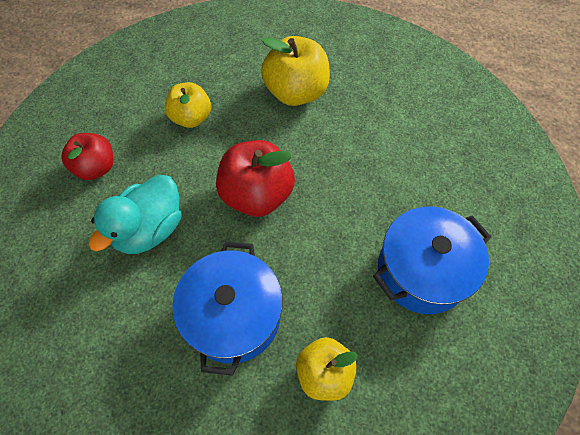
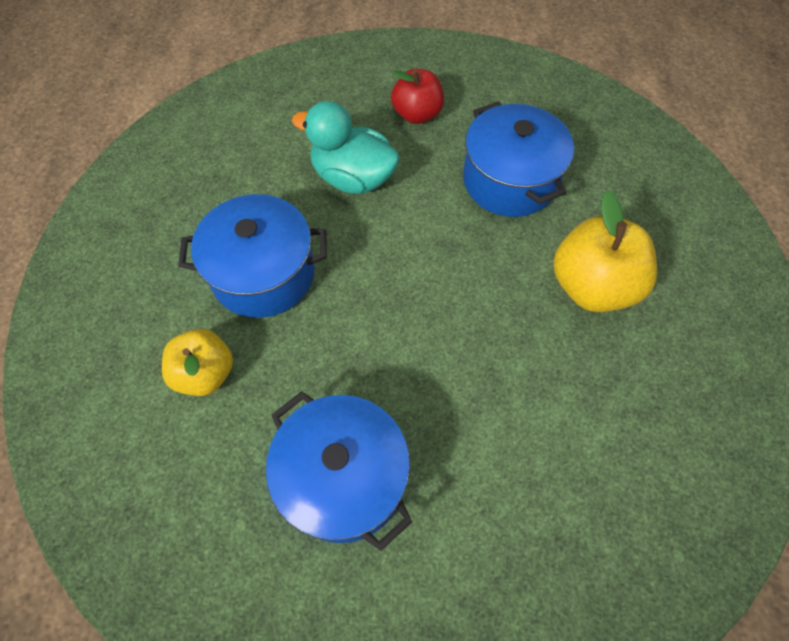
camera: 80 degrees right, 0 degrees up
yellow apple [165,82,211,128] -> blue pot [463,101,574,217]
red apple [216,140,295,217] -> none

